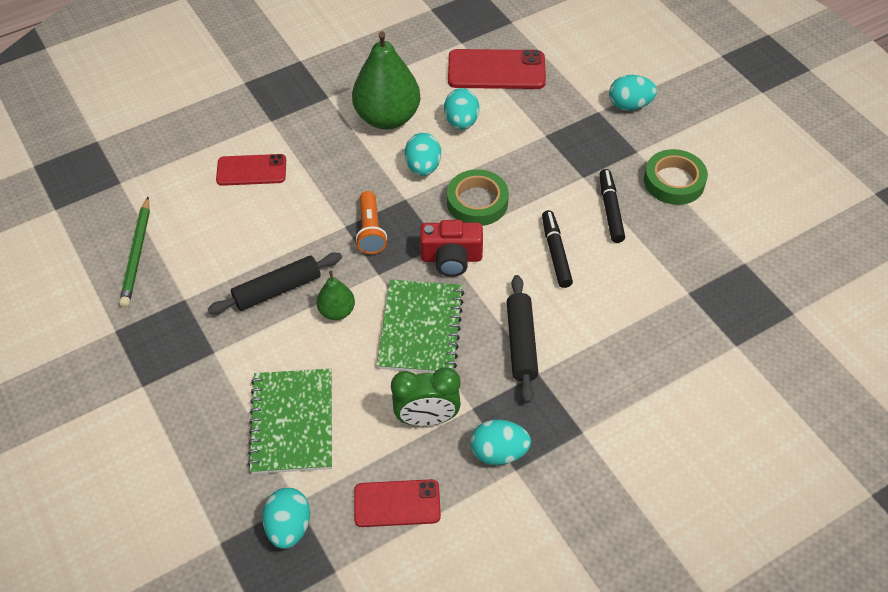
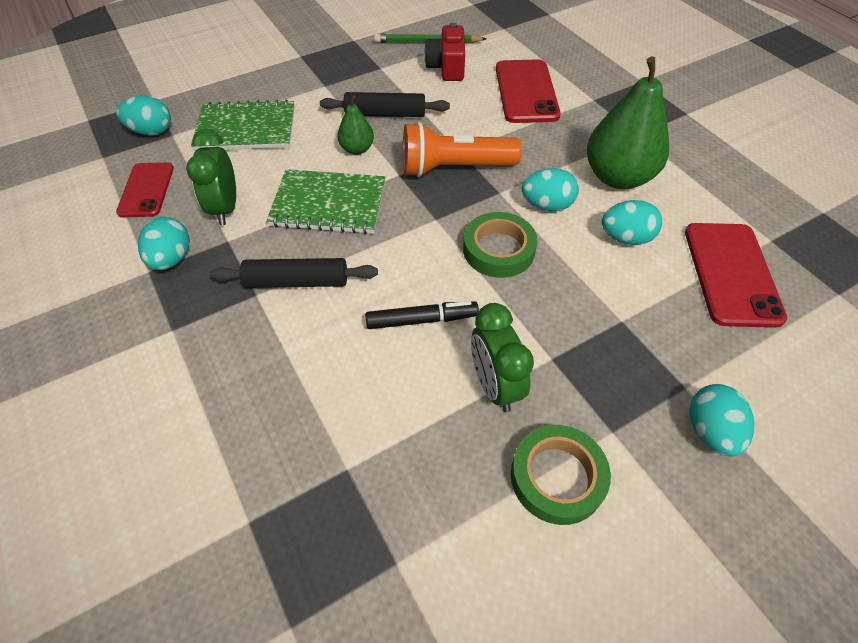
camera: 90 degrees right, 0 degrees up
black rolling pin [208,252,342,314] -> black rolling pin turned 60 degrees counterclockwise [320,92,450,117]
red phone [216,154,286,186] -> red phone [496,59,561,123], size x1.53
orange flashlight [356,191,387,254] -> orange flashlight [403,122,522,177], size x1.61
red camera [420,220,483,277] -> red camera moved to [424,23,465,81]
black marker [599,169,625,243] -> green clock [471,303,534,412]

